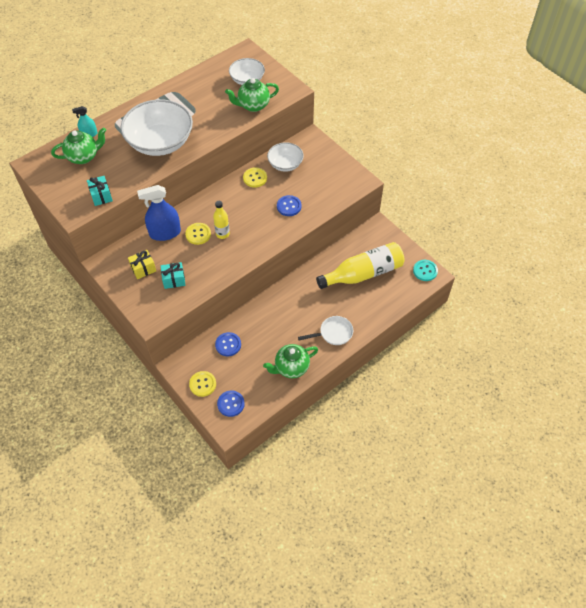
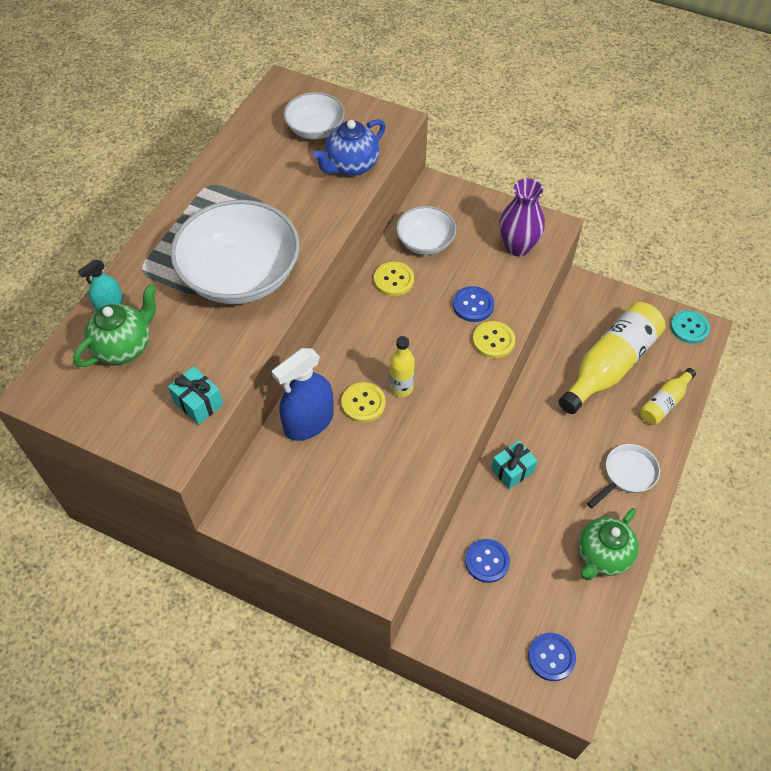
camera: 25 degrees left, 0 degrees up
yellow gift [128,250,156,279] -> none
turquoise gift [161,262,185,289] -> turquoise gift moved to [491,440,538,489]
yellow button [189,371,216,397] -> yellow button moved to [473,321,515,358]
green teapot [225,78,279,112] -> blue teapot [313,119,385,176]
none -> purple vase [499,178,545,256]
none -> yellow bottle [640,368,696,425]

